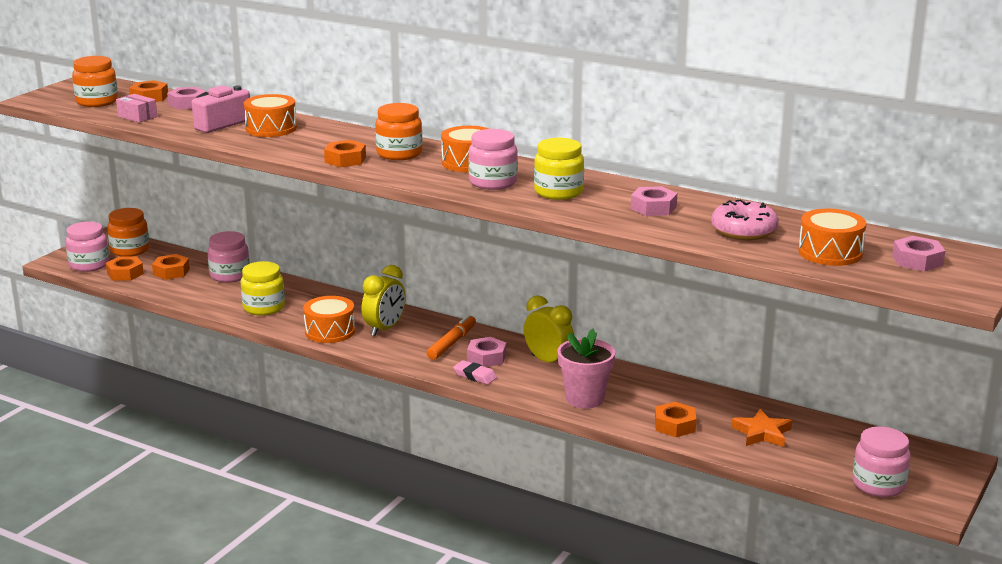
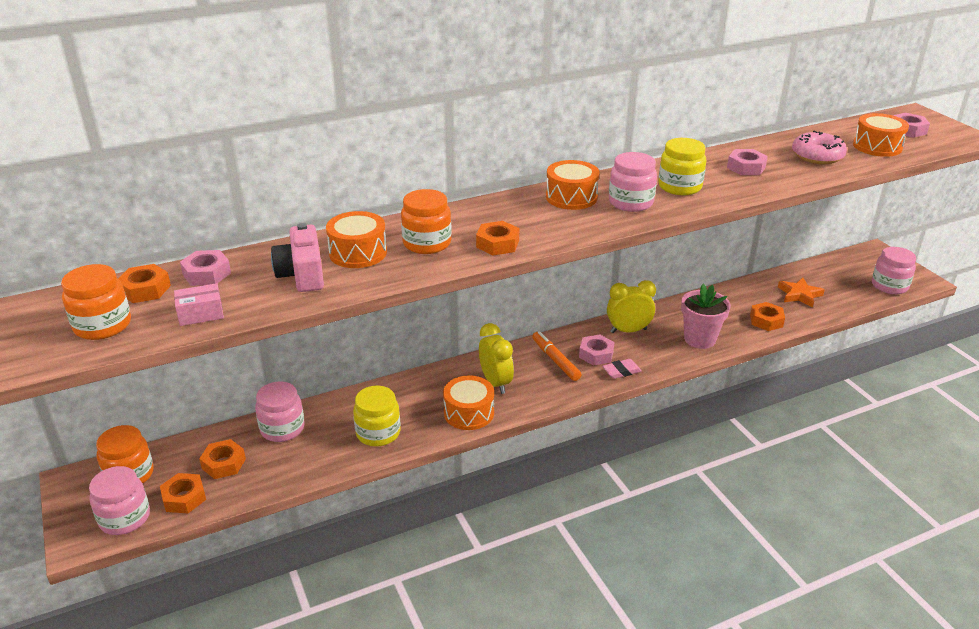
camera: 55 degrees left, 10 degrees up
orange jar [375,103,422,160] -> orange jar moved to [401,189,452,254]

